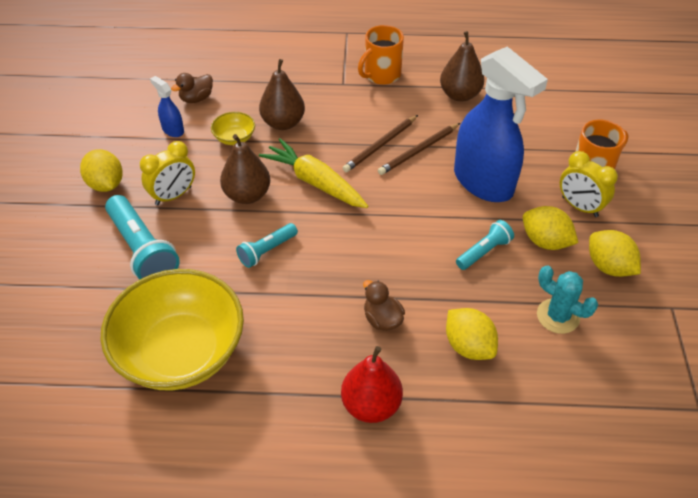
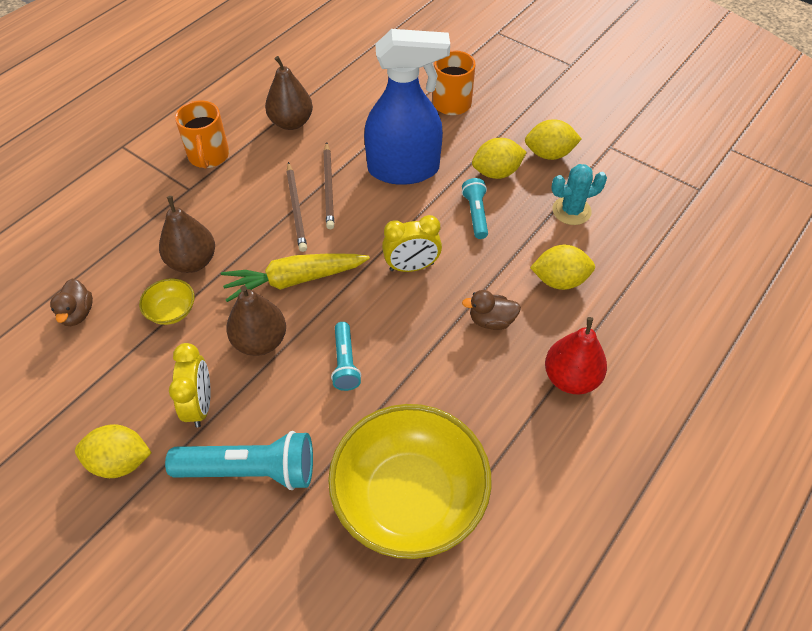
camera: 55 degrees left, 5 degrees up
blue spray bottle [150,76,184,137] -> none
yellow clock [560,151,618,217] -> yellow clock moved to [382,215,442,272]

